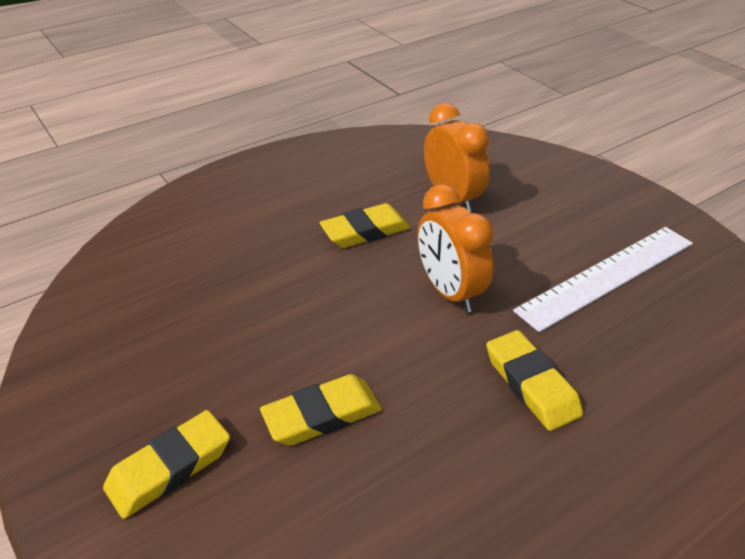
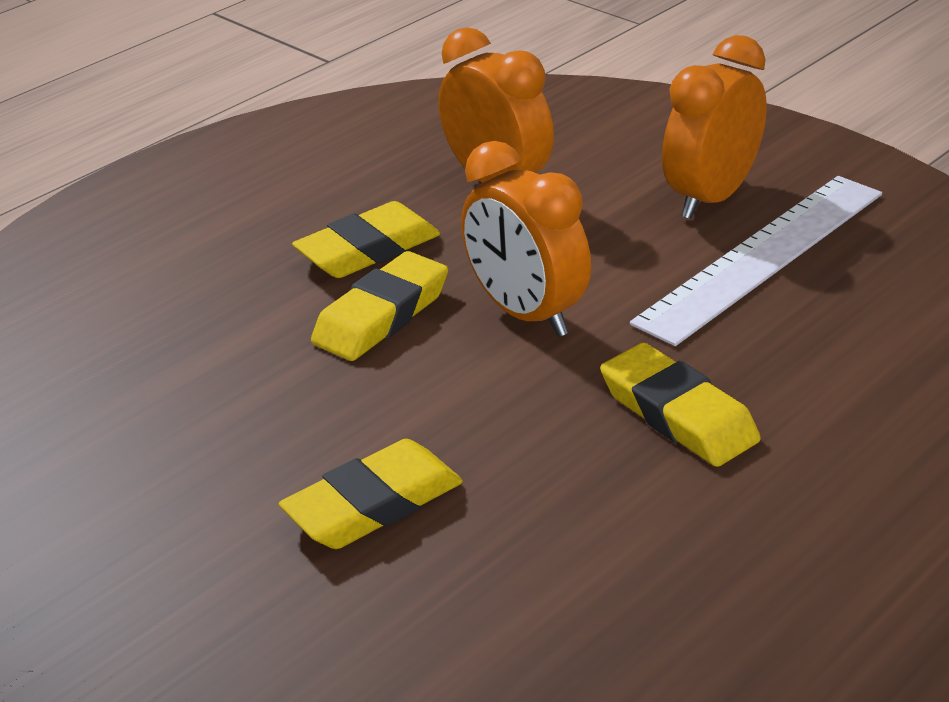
camera: 10 degrees left, 5 degrees down
yellow eraser [103,410,230,519] -> yellow eraser moved to [311,251,448,361]
none -> orange clock [662,35,767,219]

